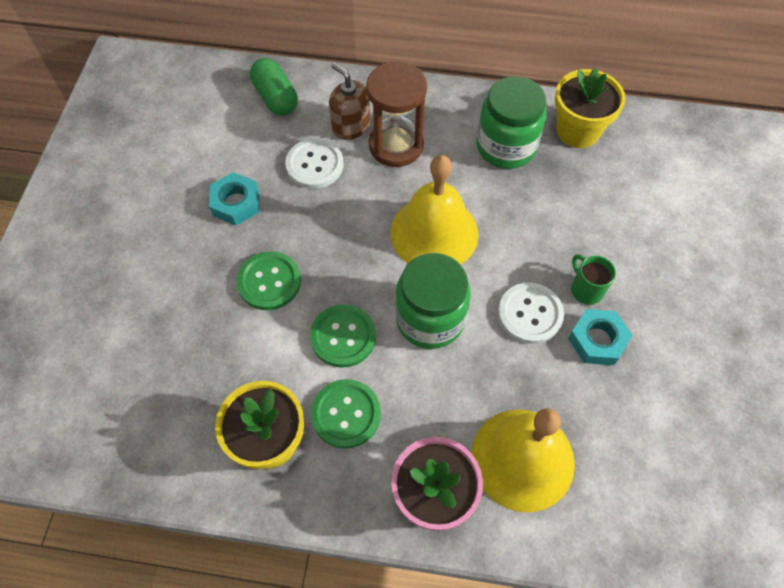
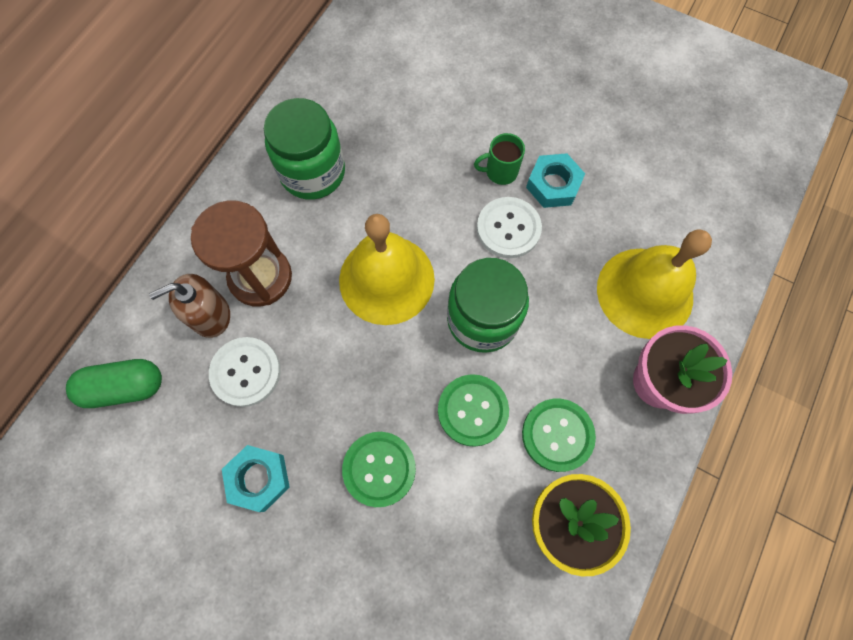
camera: 70 degrees left, 10 degrees up
yellow flower pot [555,68,626,148] -> none

